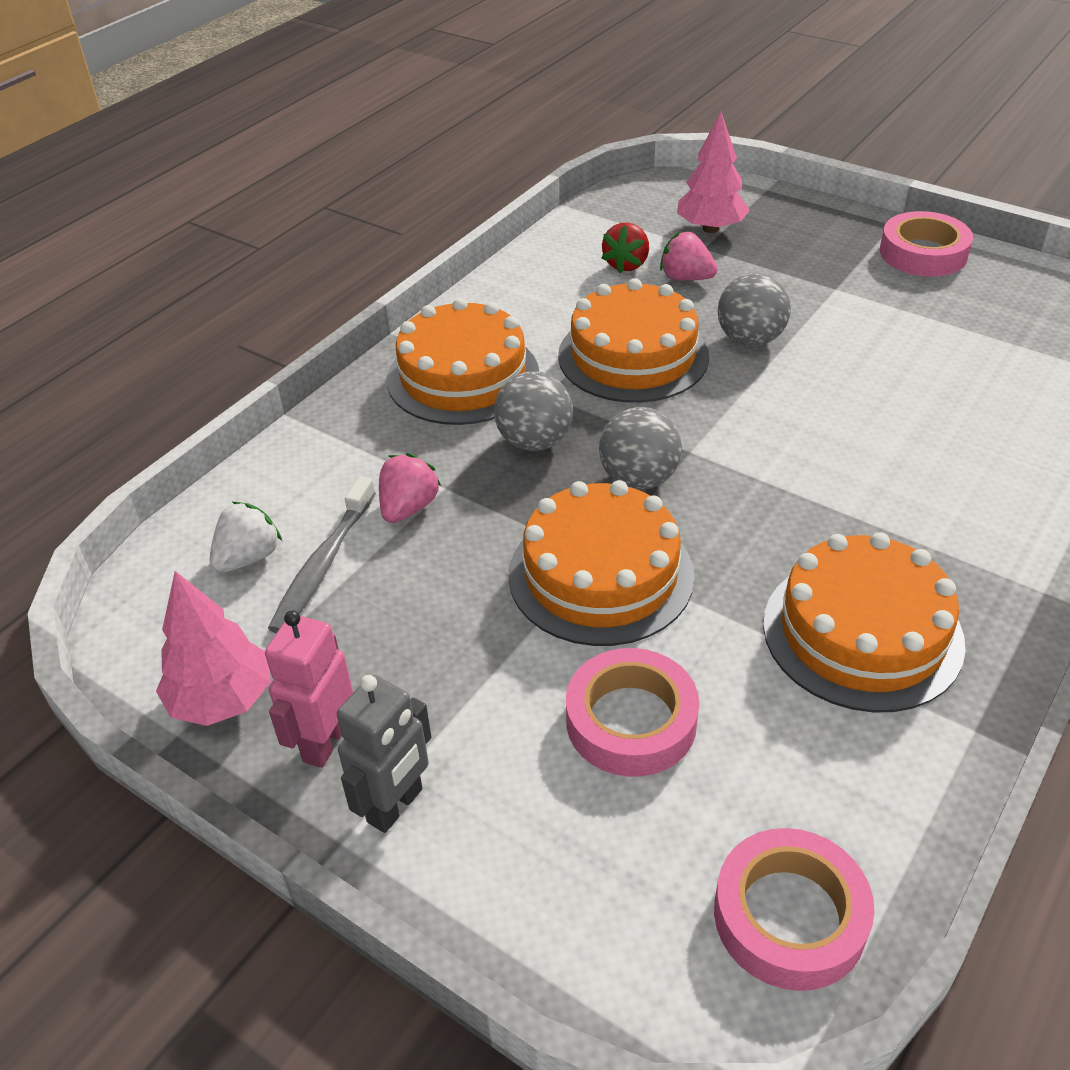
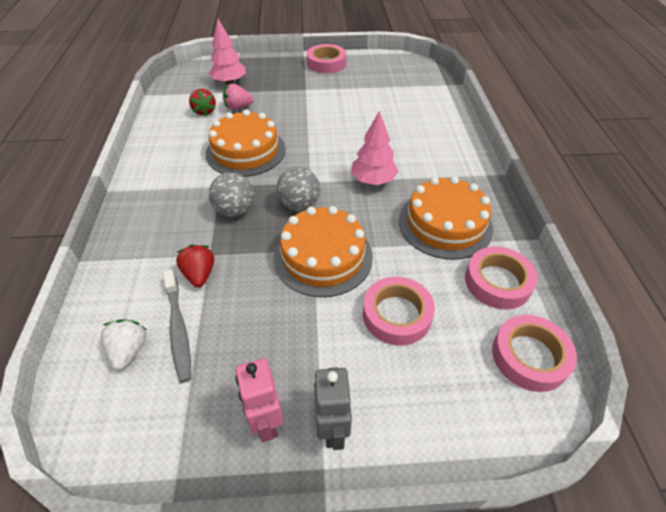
camera: 40 degrees left, 5 degrees up
pink tree [156,571,271,726] -> pink tree moved to [351,110,399,185]
pink strawberry [379,453,441,523] -> red strawberry [176,244,214,287]
orange cake [387,298,539,425] -> none
grey ball [718,273,791,346] -> none
none -> pink tape [465,246,538,310]

